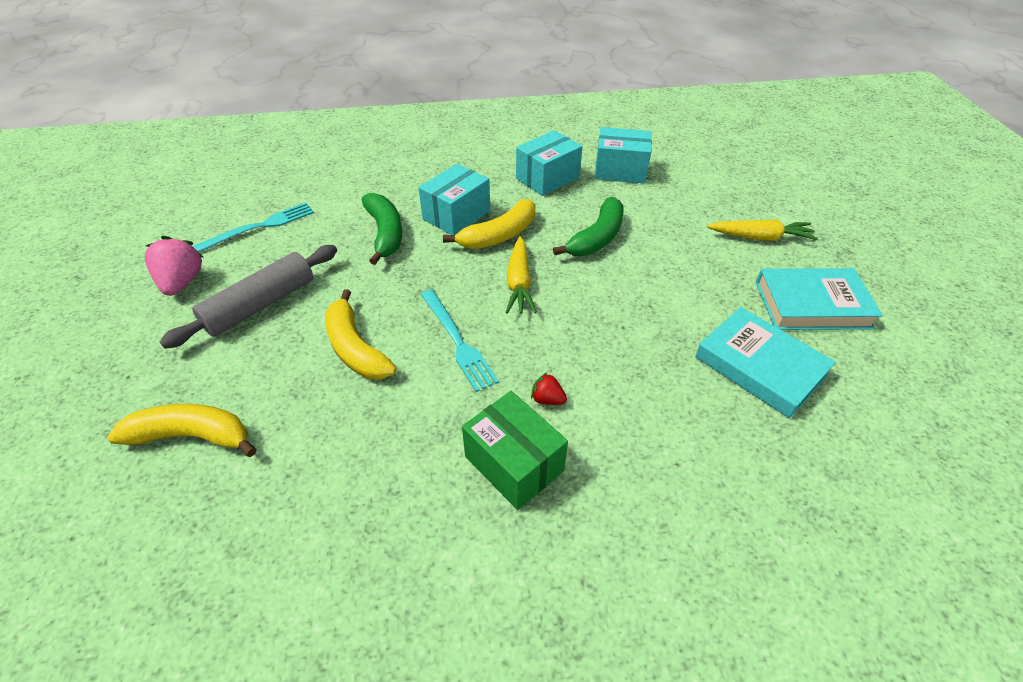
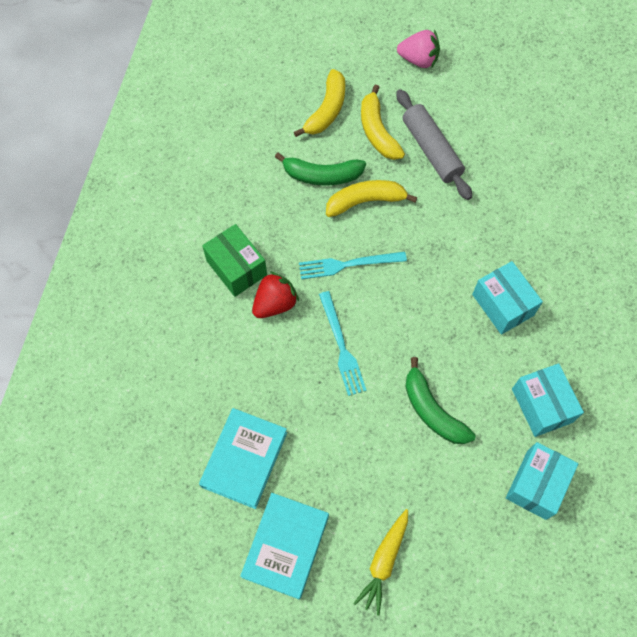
camera: 110 degrees right, 20 degrees up
pink strawberry [145,236,203,296] -> pink strawberry moved to [397,29,440,68]
turquoise fork [193,202,314,252] -> turquoise fork moved to [319,291,366,396]
green banana [362,193,402,265] -> green banana moved to [275,153,366,186]
yellow banana [443,199,536,249] -> yellow banana moved to [361,84,405,160]
green box [462,391,568,510] -> green box turned 75 degrees clockwise [202,224,267,297]
yellow carrot [505,236,537,314] -> none
red strawberry [531,373,567,405] -> red strawberry [252,271,299,318], size x1.94
turquoise book [695,307,836,418] -> turquoise book turned 45 degrees counterclockwise [199,408,287,509]

